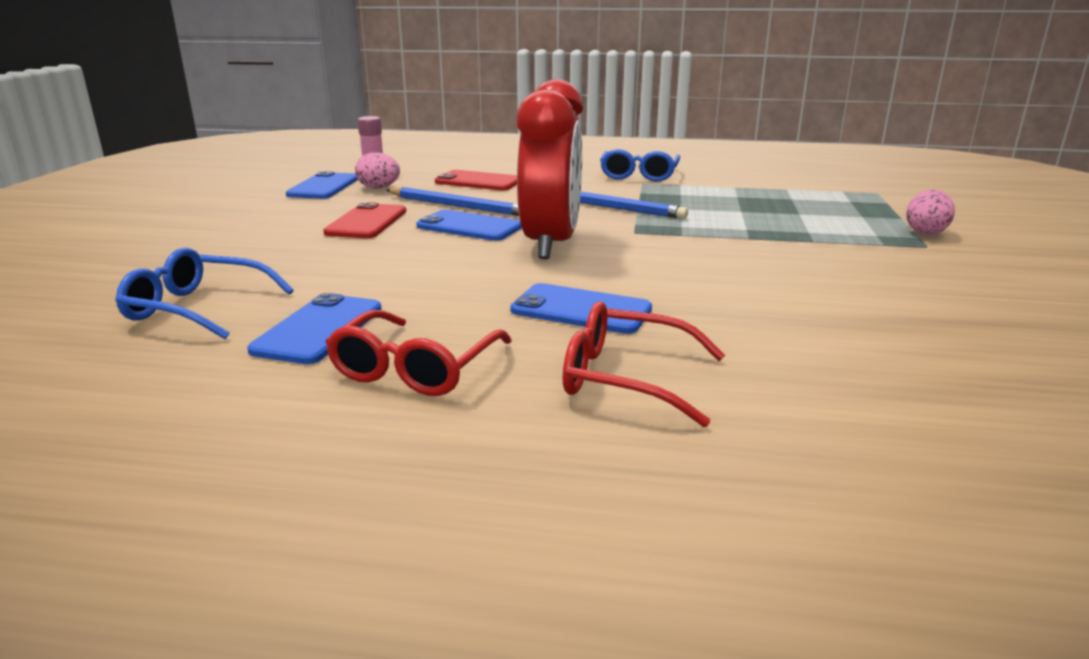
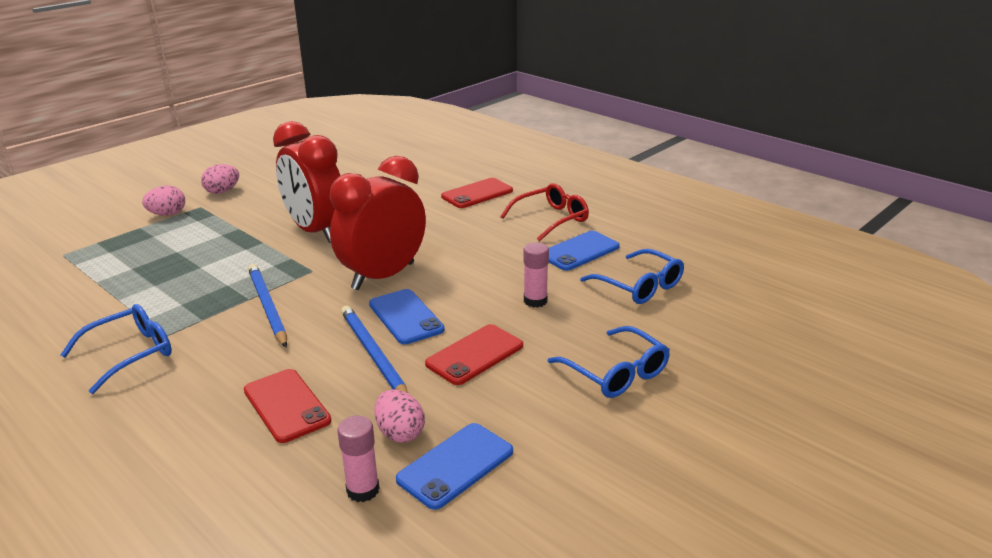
camera: 145 degrees left, 5 degrees up
blue phone [510,283,652,334] -> none
red glasses [563,301,725,427] -> red phone [441,178,513,208]
none -> pink egg [201,164,239,194]
none -> red clock [273,121,340,243]
none -> pink glue stick [524,242,549,307]
none -> blue glasses [548,326,670,398]

